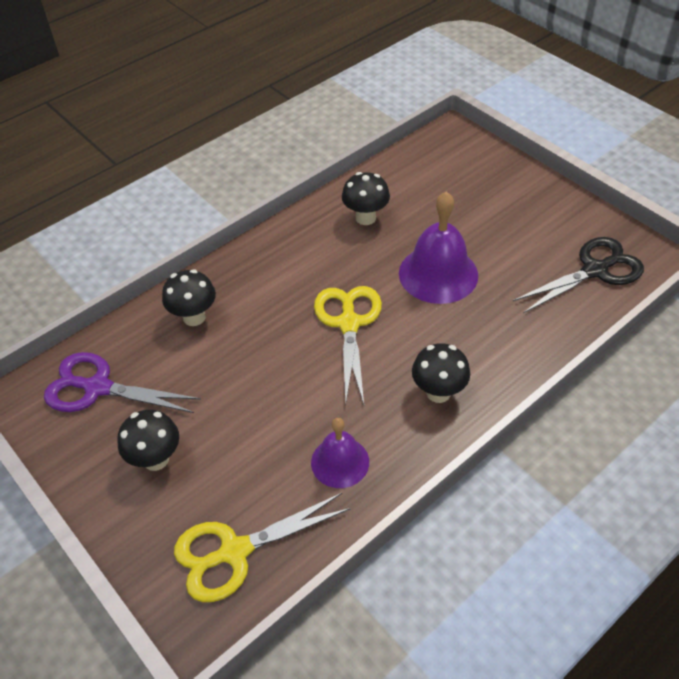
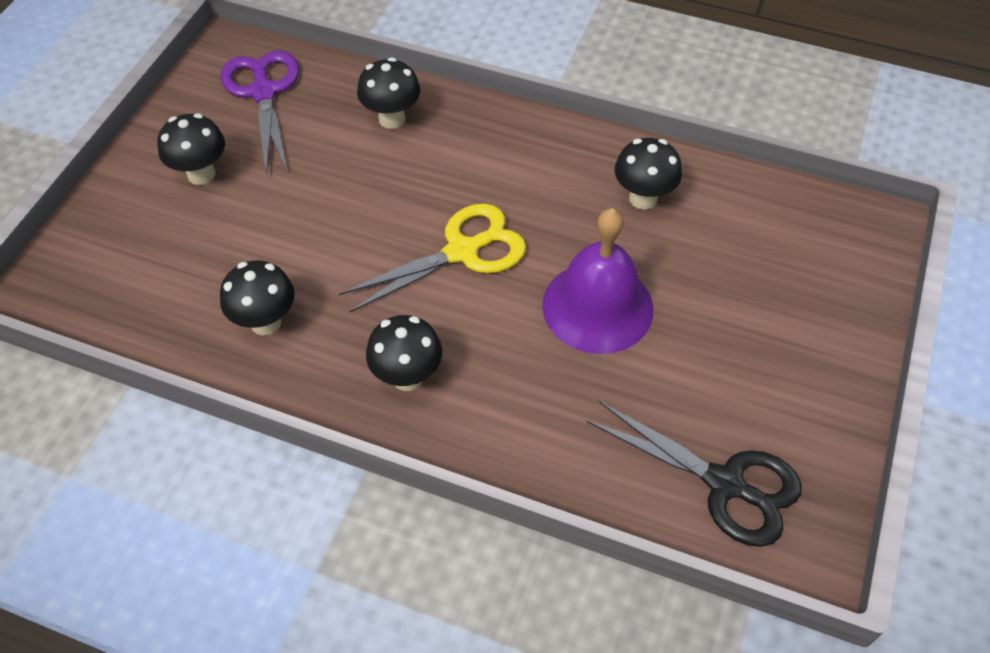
camera: 60 degrees right, 5 degrees up
yellow scissors [174,493,351,602] -> none
purple bell [311,418,369,488] -> black mushroom [220,260,294,335]

